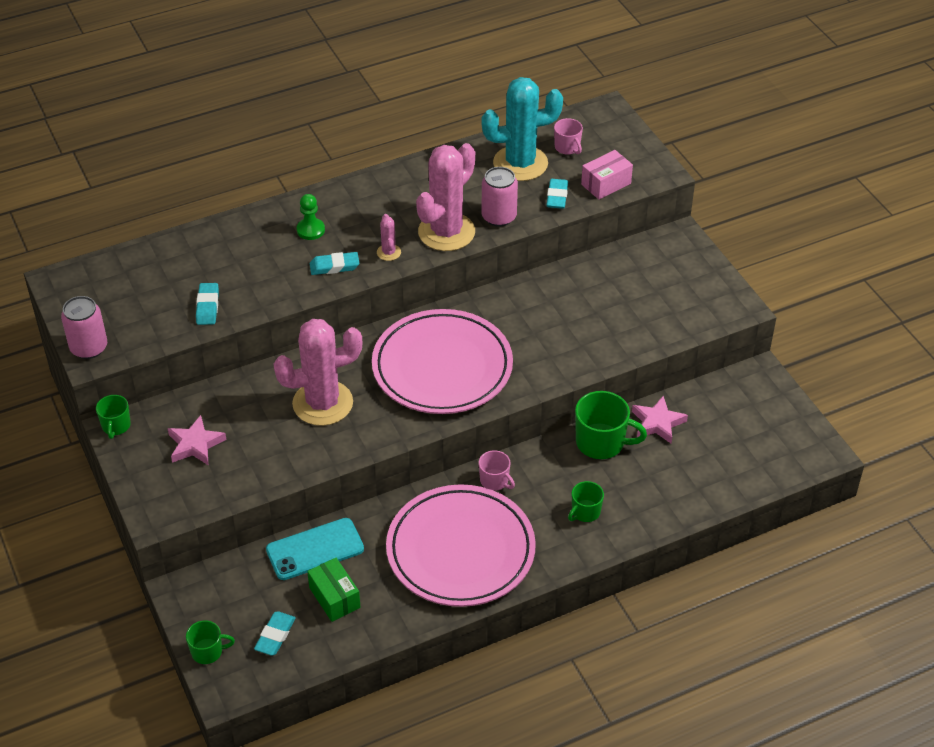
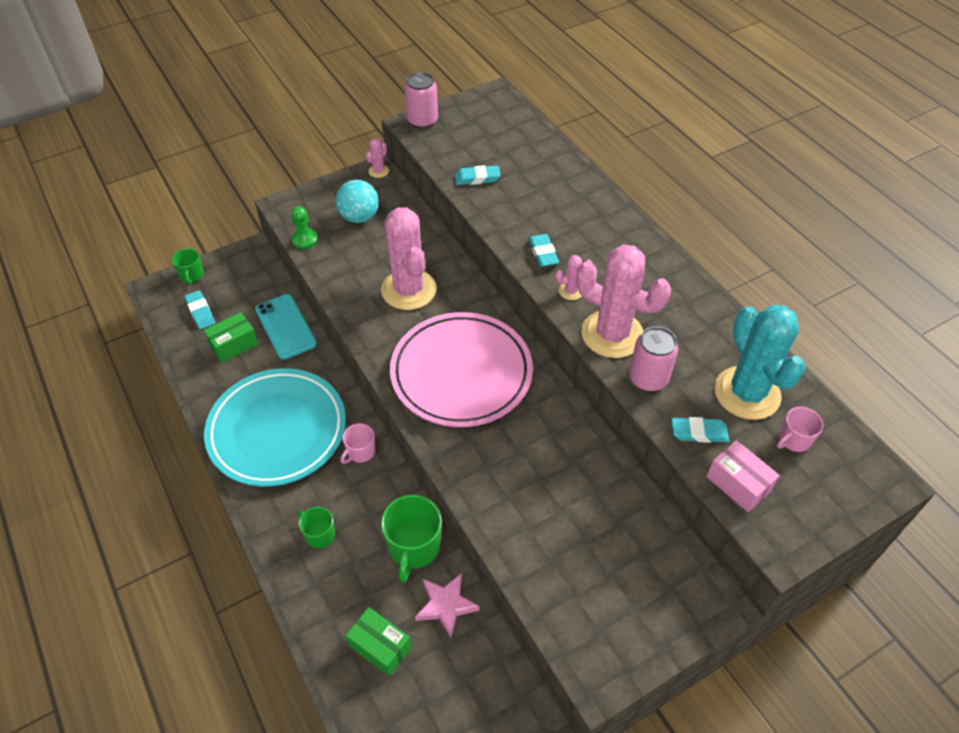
camera: 85 degrees right, 5 degrees up
green mug [96,395,131,439] -> pink cactus [366,138,389,178]
pink star [168,415,226,465] -> turquoise ball [336,180,379,223]
turquoise eraser [254,611,296,656] -> turquoise eraser turned 45 degrees clockwise [185,290,215,329]
green pawn [297,194,325,240] -> green pawn moved to [291,206,318,249]
pink plate [386,484,536,607] -> turquoise plate [204,368,346,487]
none -> green box [346,607,412,677]

